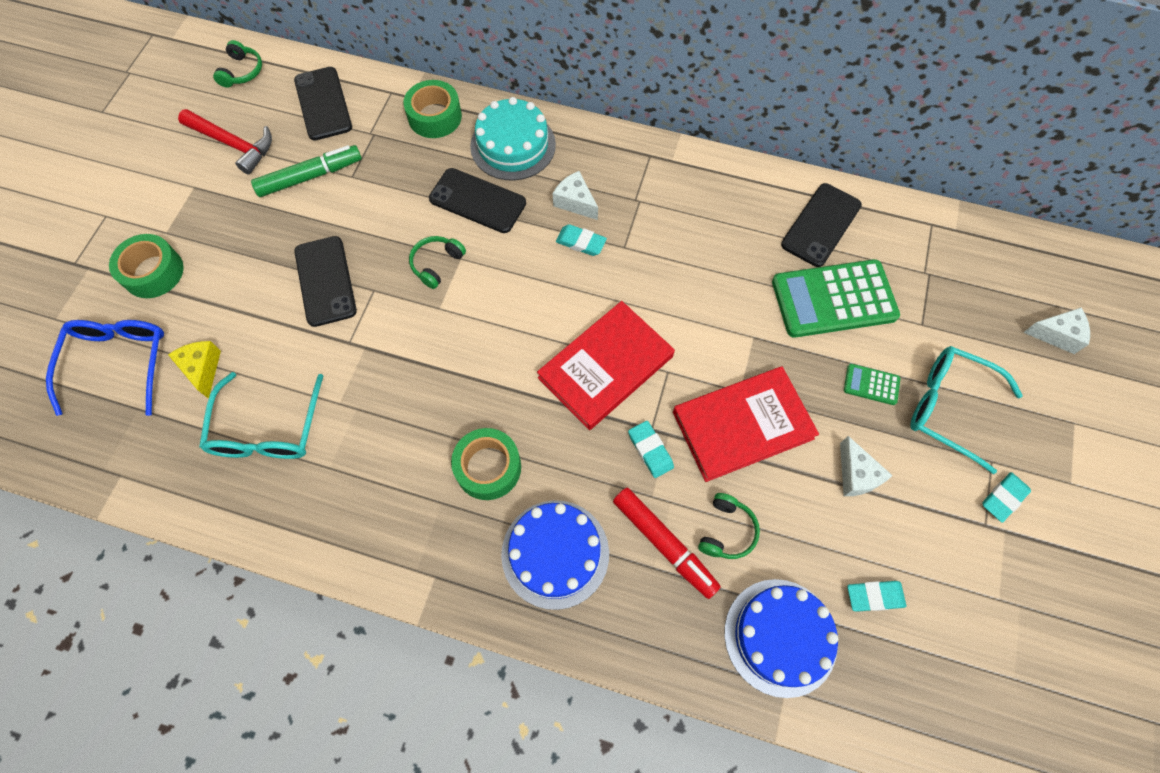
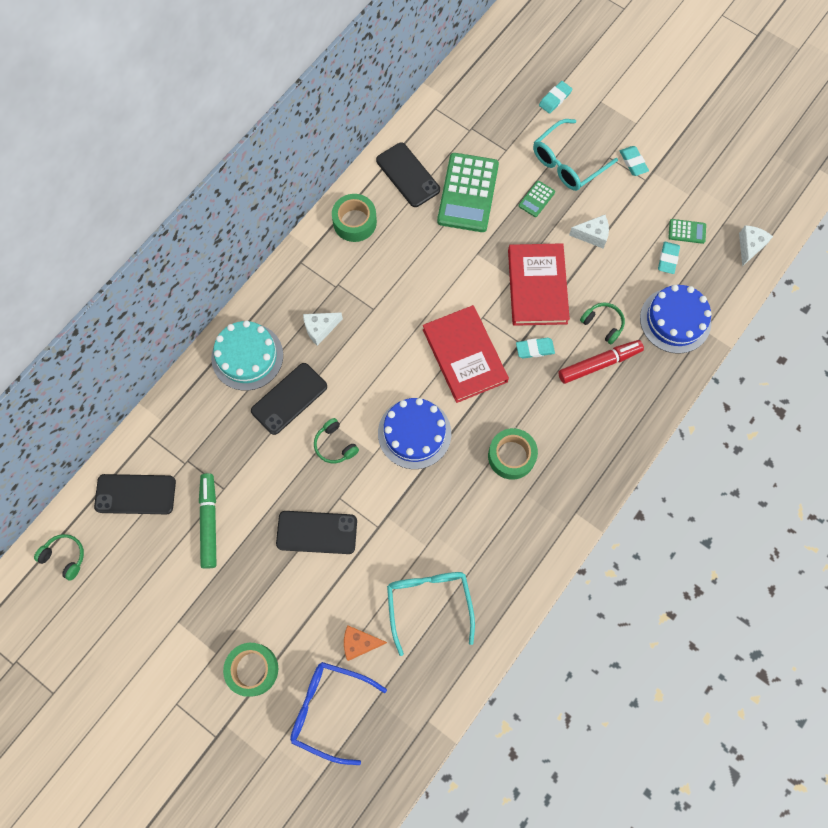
camera: 70 degrees left, 5 degrees up
yellow cheese [168,341,221,399] -> orange cheese [344,625,387,661]
red hammer [178,109,272,175] -> none
turquoise glasses [199,372,323,459] -> turquoise glasses turned 120 degrees counterclockwise [387,572,475,656]
green tape [404,80,462,138] -> green tape moved to [332,194,377,242]
blue cake [501,500,609,610] -> blue cake moved to [378,398,451,469]
turquoise eraser [556,224,607,256] -> turquoise eraser moved to [539,81,572,114]
white cheese [1023,308,1090,354] -> white cheese moved to [739,225,773,266]
none -> green calculator [668,219,706,244]

